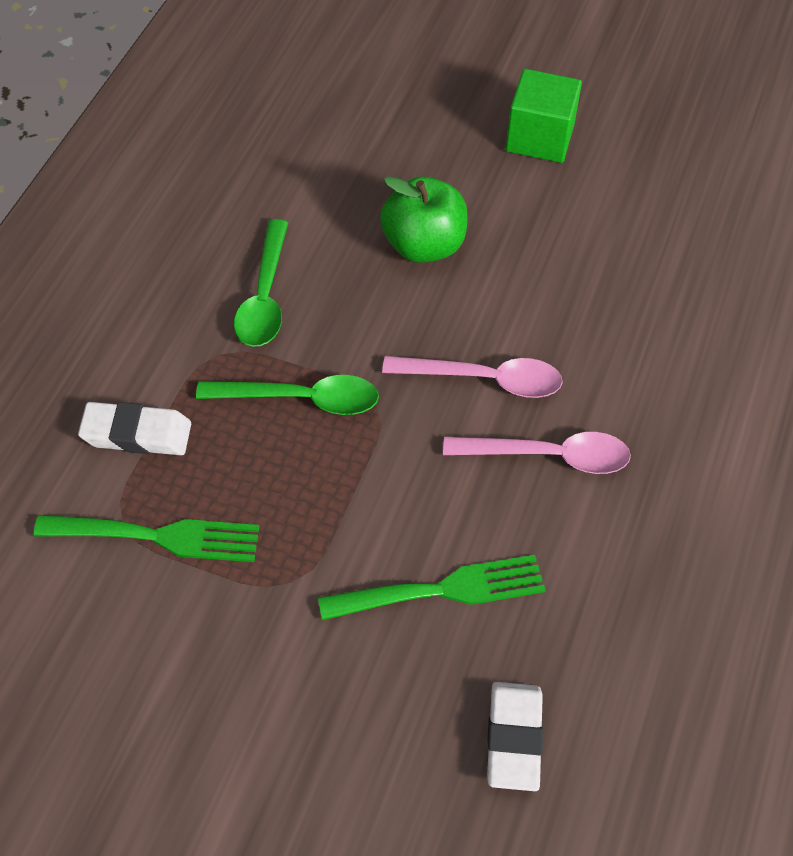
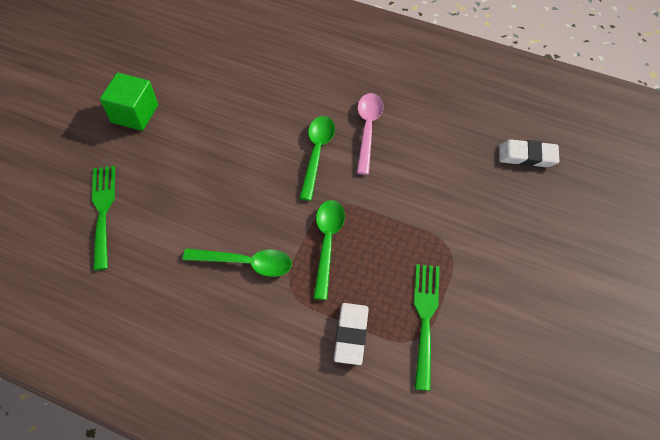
camera: 85 degrees left, 5 degrees up
green fork [318,555,546,620] -> green fork moved to [92,166,115,270]
green apple [380,176,468,263] -> none
pink spoon [382,356,563,398] -> green spoon [299,116,335,201]

